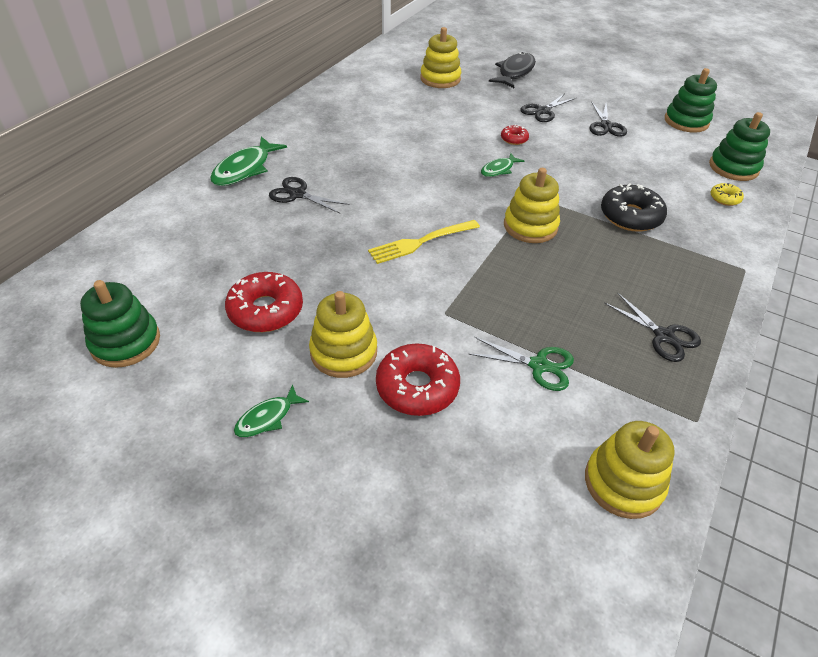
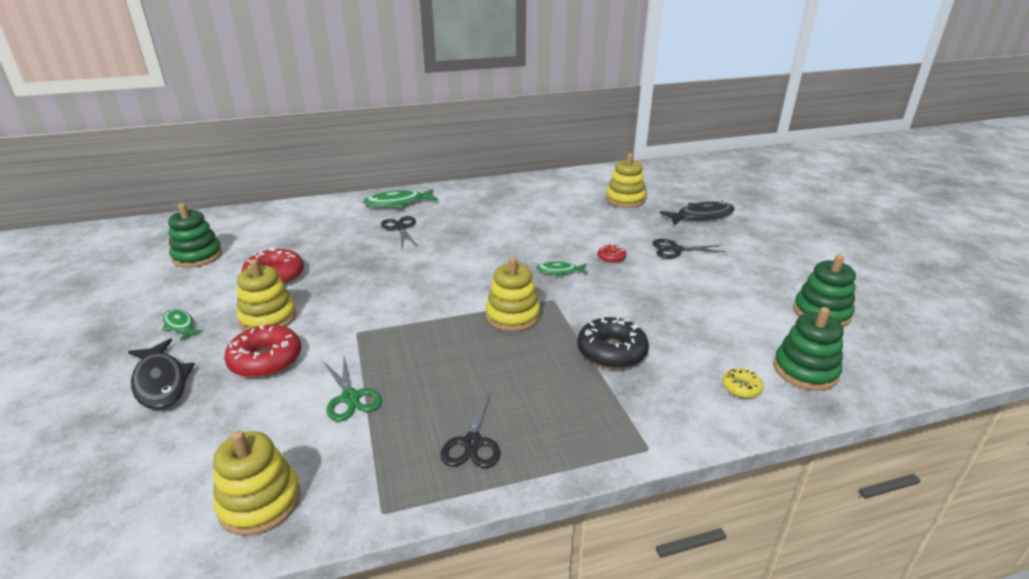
camera: 45 degrees right, 15 degrees down
green fish [234,385,309,437] -> green fish turned 45 degrees clockwise [162,309,203,341]
yellow fork [368,220,480,264] -> none
black scissors [589,102,627,137] -> none
none -> black fish [128,338,195,410]

